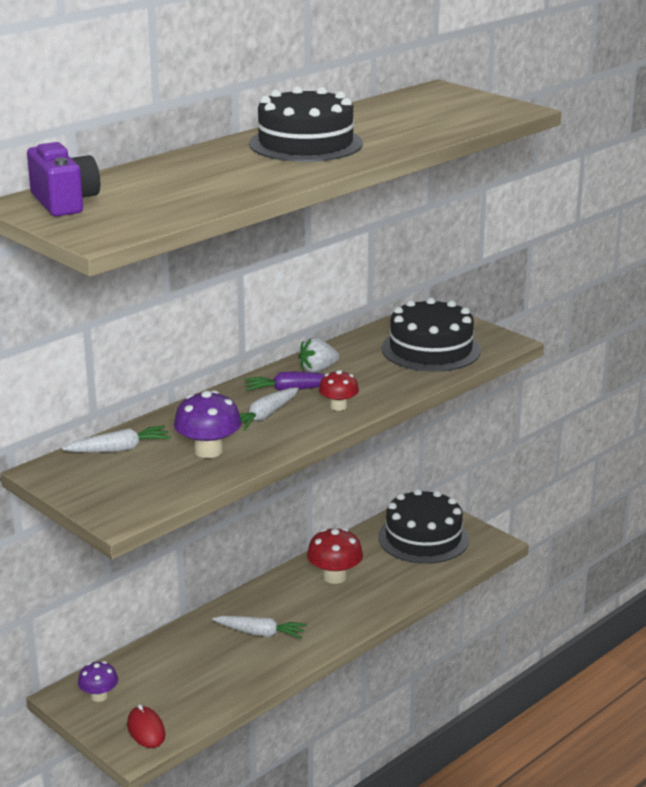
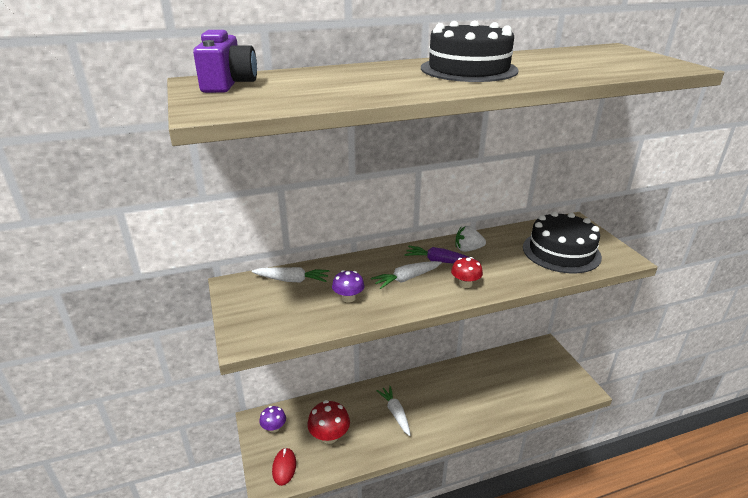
camera: 25 degrees right, 5 degrees up
purple mushroom [174,390,241,458] -> purple mushroom [332,270,365,302], size x0.64
white carrot [212,616,307,639] -> white carrot turned 150 degrees counterclockwise [376,386,411,436]
red mushroom [307,528,363,584] -> red mushroom moved to [307,400,350,444]
black cake [378,489,469,564] -> none

